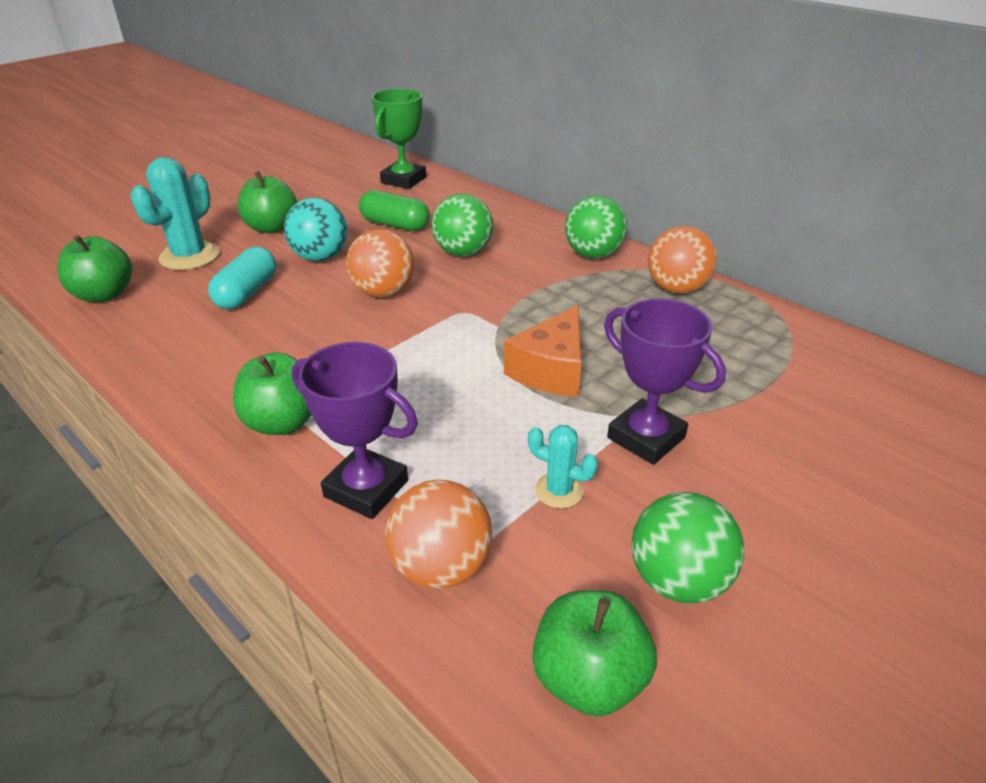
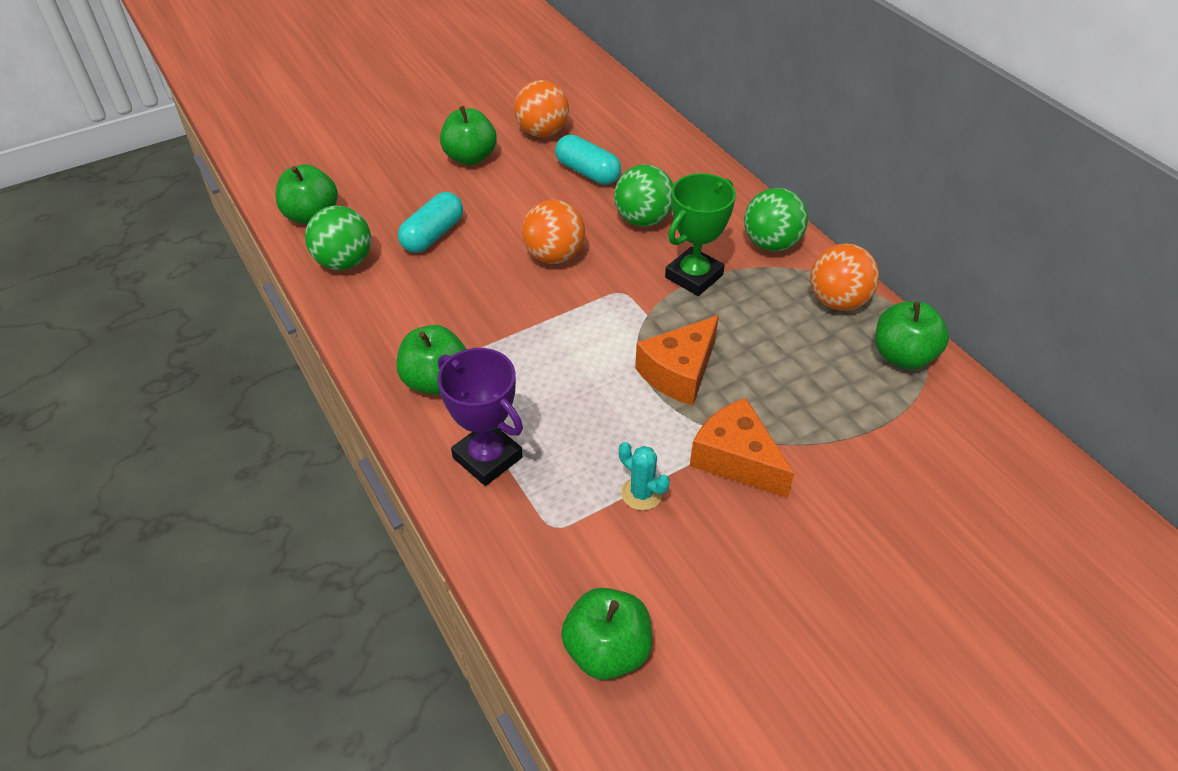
camera: 15 degrees right, 10 degrees up
turquoise cactus [131,157,220,270] -> none
turquoise ball [284,198,348,261] -> none
green capsule [359,190,430,231] -> turquoise capsule [555,135,621,185]
green trophy [372,88,426,189] -> green trophy moved to [665,173,736,296]
orange ball [385,480,492,589] -> orange ball moved to [514,80,569,137]
purple trophy [604,299,726,465] -> orange cheese [690,398,794,498]
green ball [631,492,744,604] -> green ball moved to [305,206,371,270]
none -> green apple [875,302,949,370]

